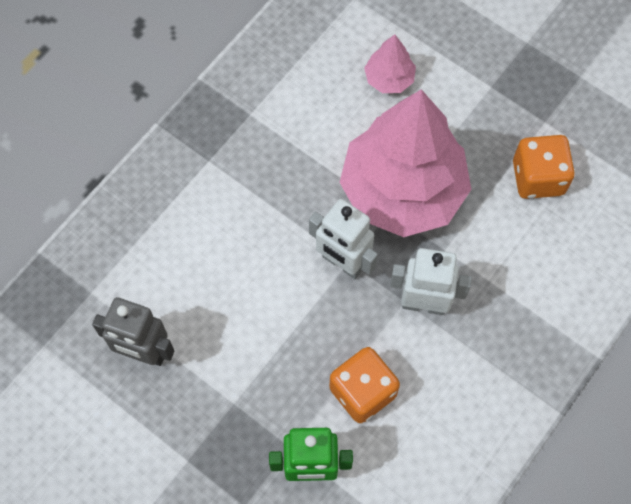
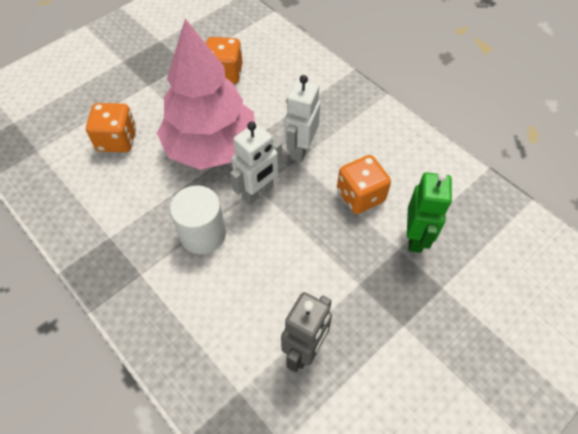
camera: 80 degrees left, 10 degrees down
pink tree [364,34,416,93] -> orange dice [86,103,136,152]
none -> white cylinder [170,186,226,254]

